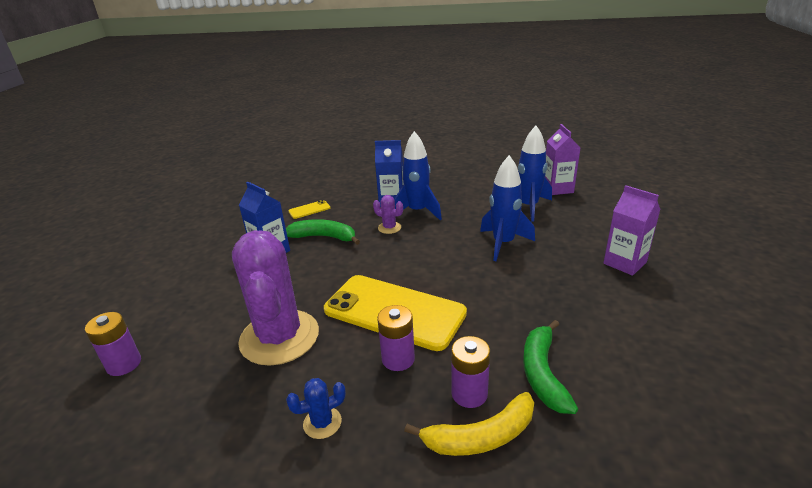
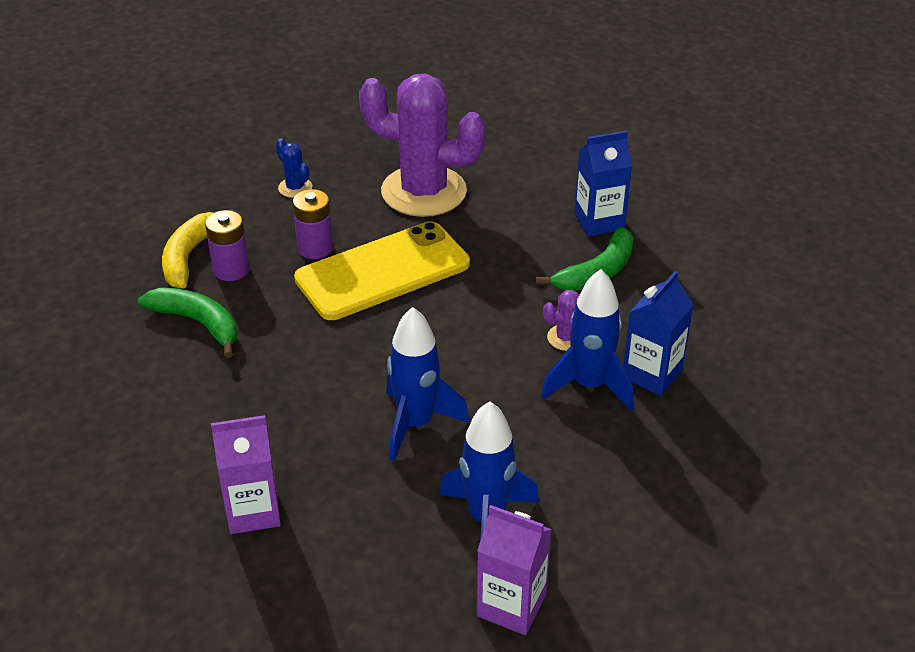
camera: 120 degrees right, 10 degrees up
purple battery [85,312,141,376] -> none
blue cactus [286,378,346,439] -> blue cactus turned 45 degrees counterclockwise [276,138,313,198]
yellow phone [289,200,330,219] -> none

